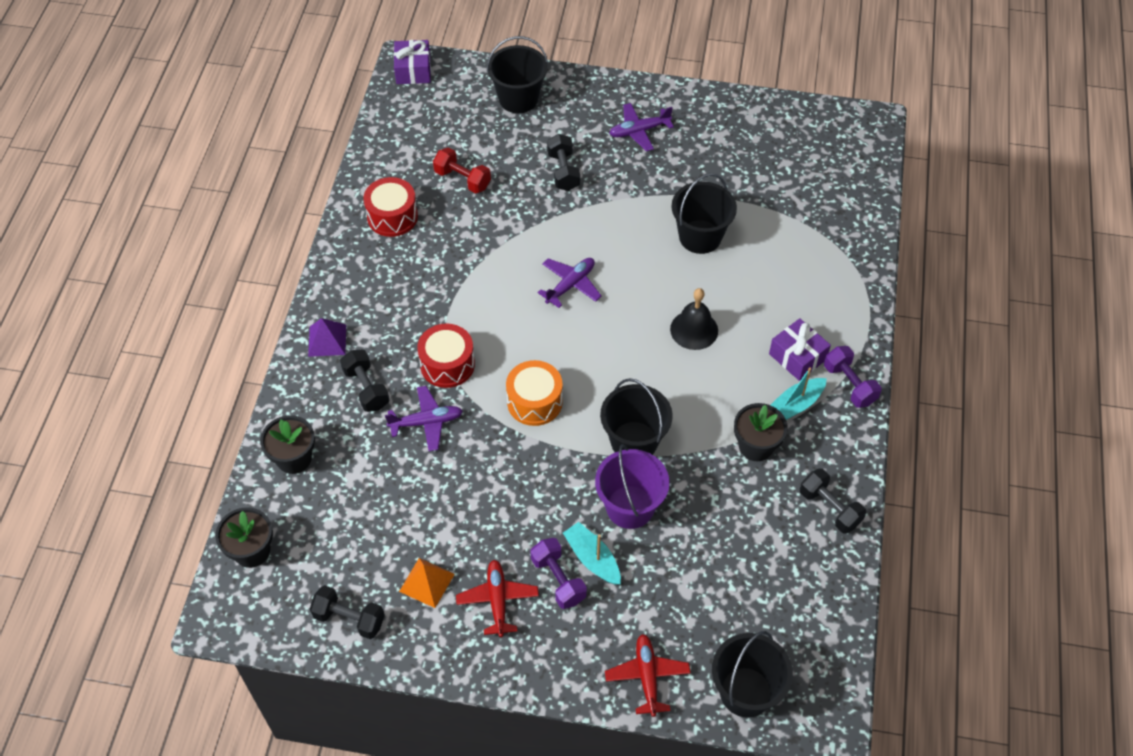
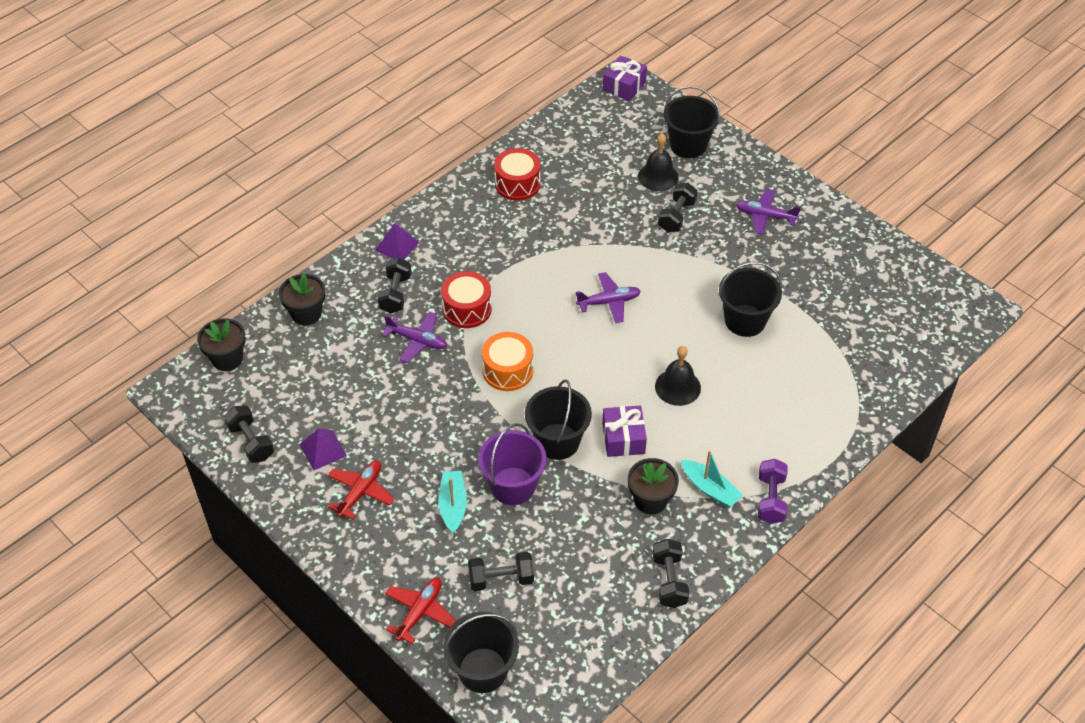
camera: 35 degrees right, 5 degrees down
orange pyramid [399,558,455,608] -> purple pyramid [299,428,347,470]
red dumbbell [433,147,491,193] -> none
purple dumbbell [530,538,587,609] -> none
purple gift [769,318,831,381] -> purple gift moved to [602,406,647,457]
turquoise boat [771,367,827,420] -> turquoise boat turned 135 degrees counterclockwise [681,450,743,507]
none -> black dumbbell [468,552,534,591]
none -> black bell [638,133,679,191]

